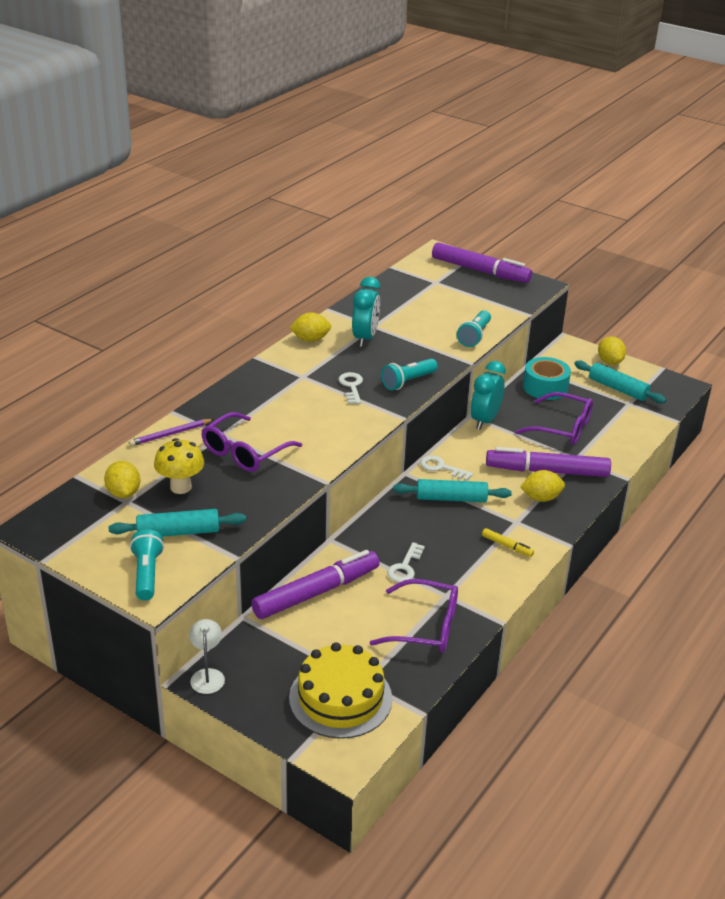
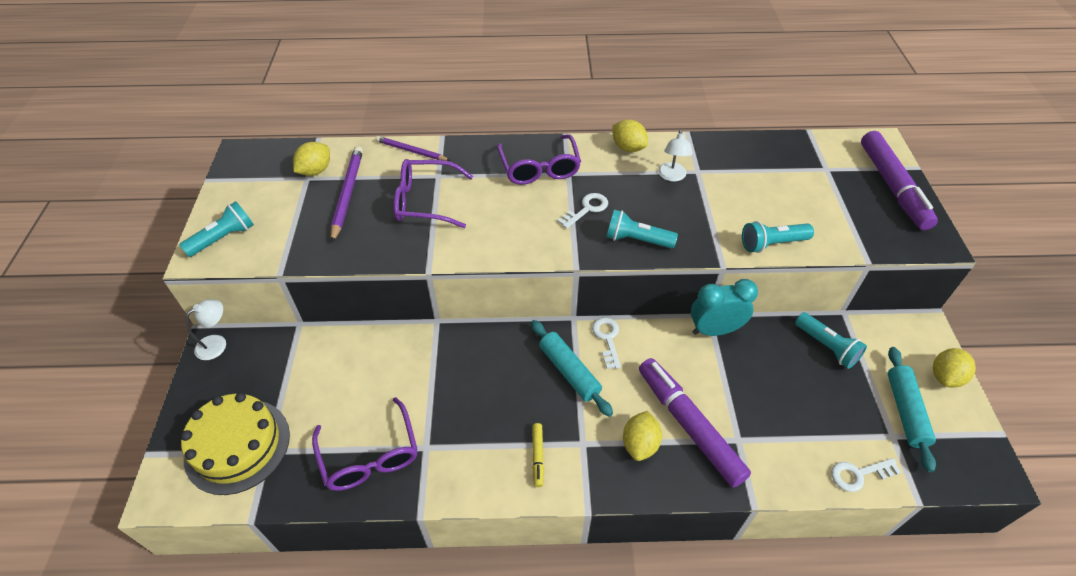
camera: 55 degrees right, 15 degrees up
turquoise rolling pin [109,509,246,537] -> none
yellow mushroom [154,438,204,494] -> purple pencil [331,146,363,243]
purple marker [251,550,380,619] -> none
turquoise clock [352,277,380,347] -> white lamp [658,129,693,181]
white key [387,542,425,582] -> white key moved to [831,458,901,492]
purple glasses [515,392,593,445] -> purple glasses moved to [497,134,581,185]
yellow lemon [520,470,565,502] -> yellow lemon turned 60 degrees clockwise [623,411,662,461]
turquoise tape [523,357,571,400] -> turquoise flashlight [795,312,867,369]

